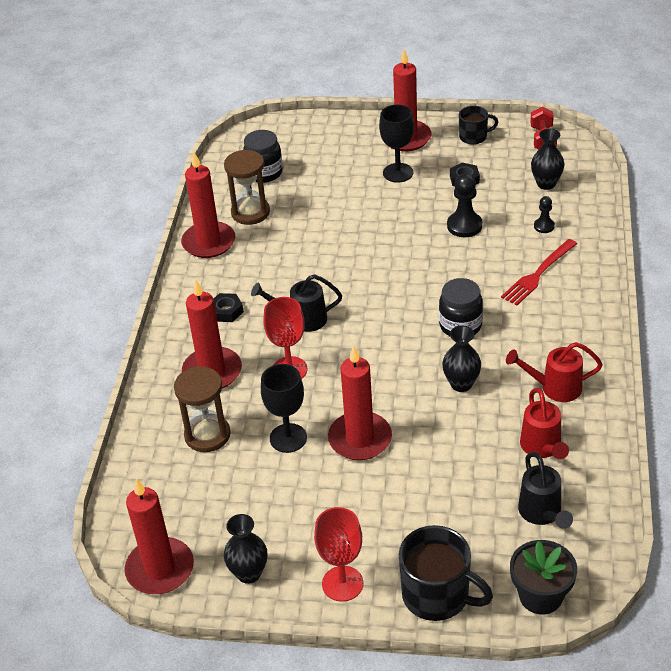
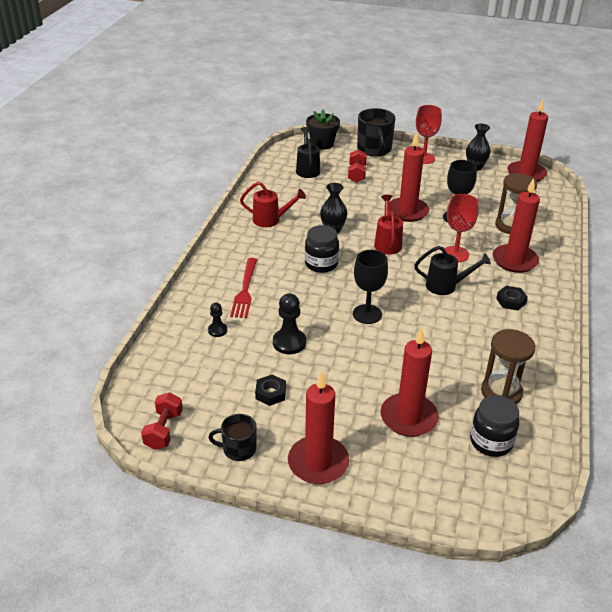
camera: 175 degrees left, 5 degrees down
red candle [181,152,235,258] -> red candle moved to [380,327,439,437]
black goblet [379,105,414,183] -> black goblet moved to [353,250,388,324]
black mug [399,525,493,621] -> black mug turned 135 degrees counterclockwise [357,108,395,157]
red fork [501,239,577,306] -> red fork turned 135 degrees clockwise [230,258,257,318]
red watering can [520,388,569,459] -> red watering can moved to [374,195,403,255]
black vase [531,129,565,190] -> none
none -> red dumbbell [348,149,367,183]

